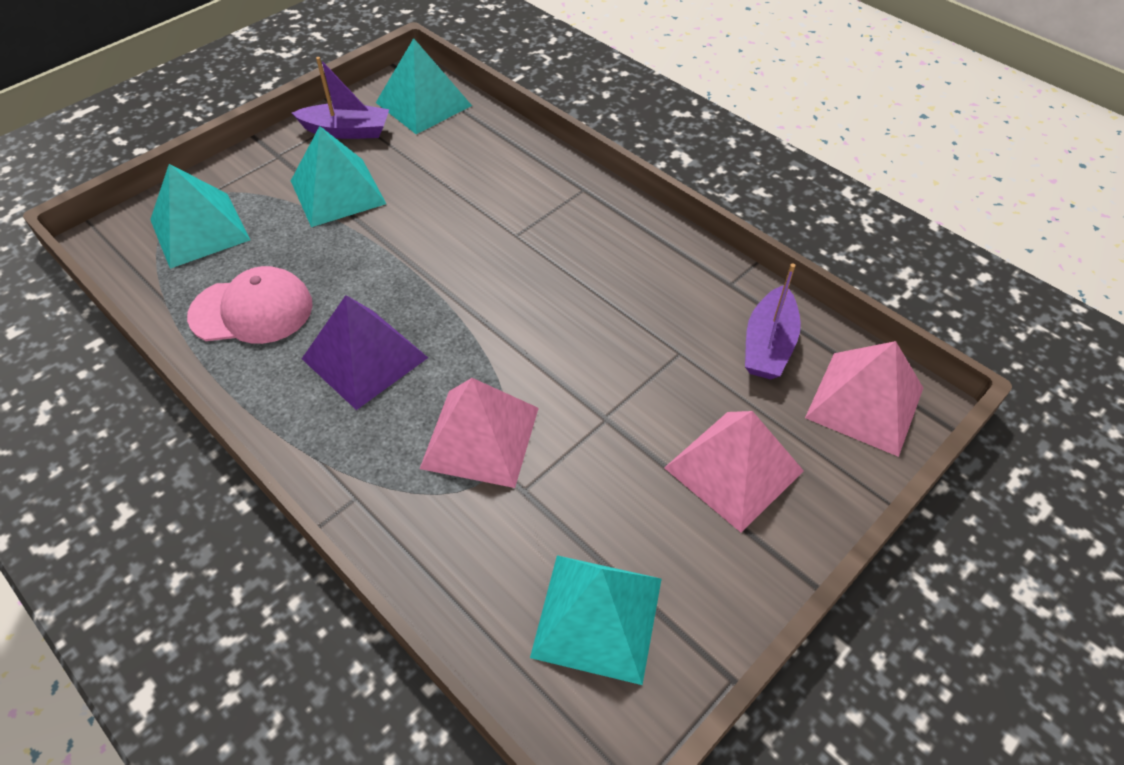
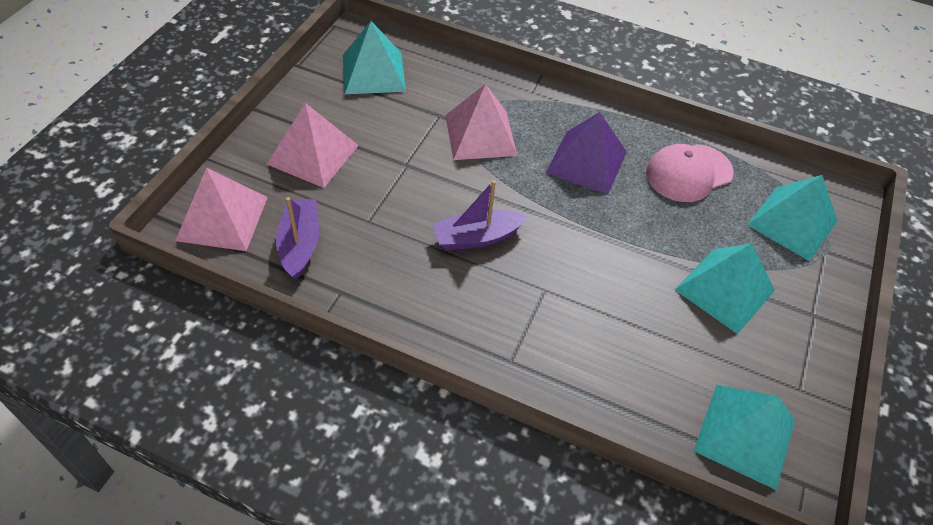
camera: 155 degrees right, 0 degrees up
purple boat [292,57,389,139] -> purple boat moved to [433,180,528,250]

